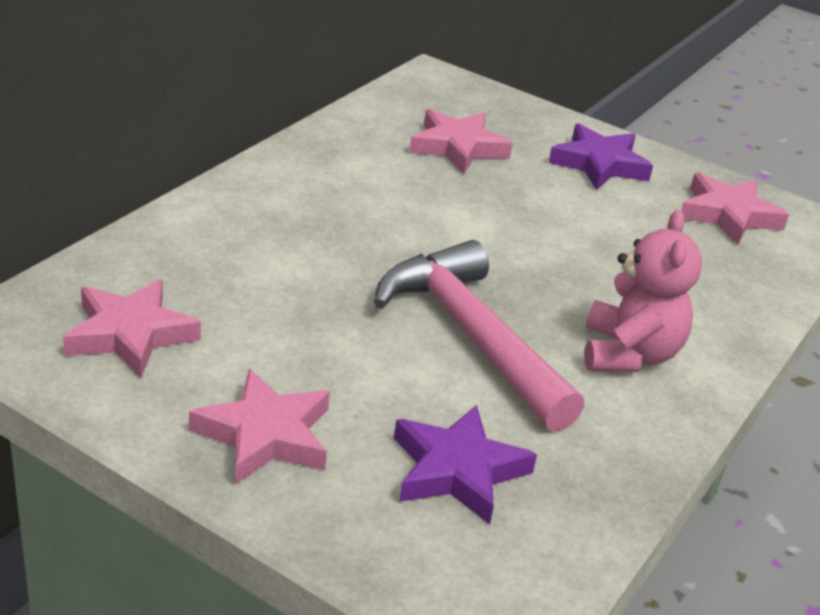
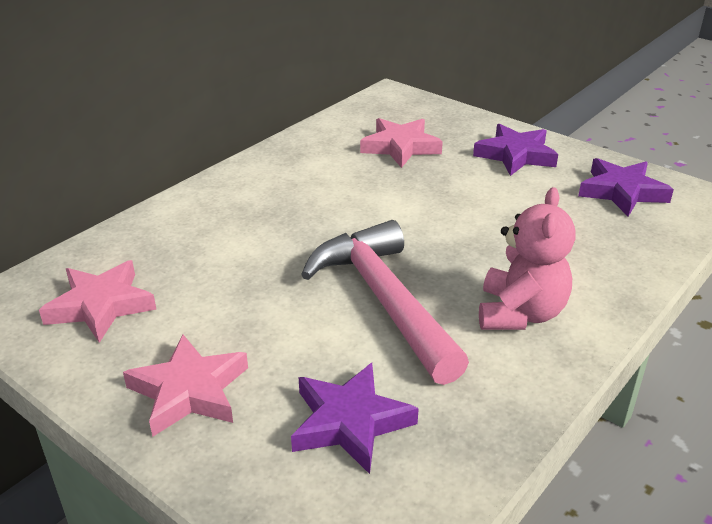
camera: 10 degrees right, 0 degrees up
pink star [681,173,789,245] -> purple star [578,158,674,217]

